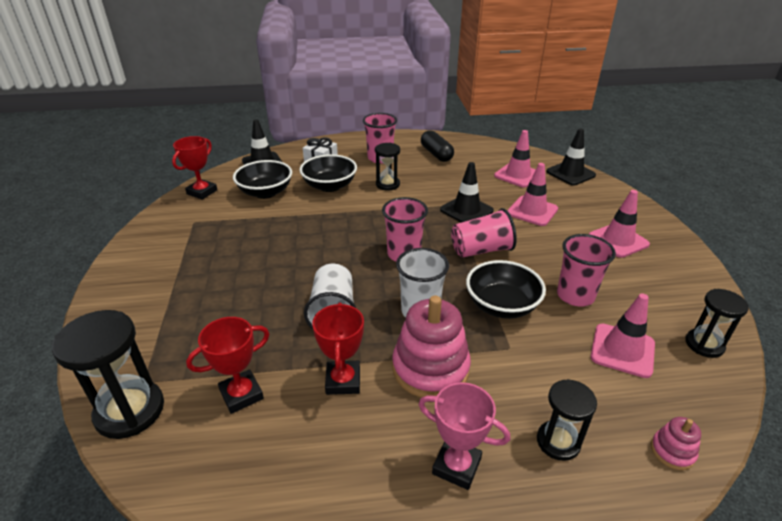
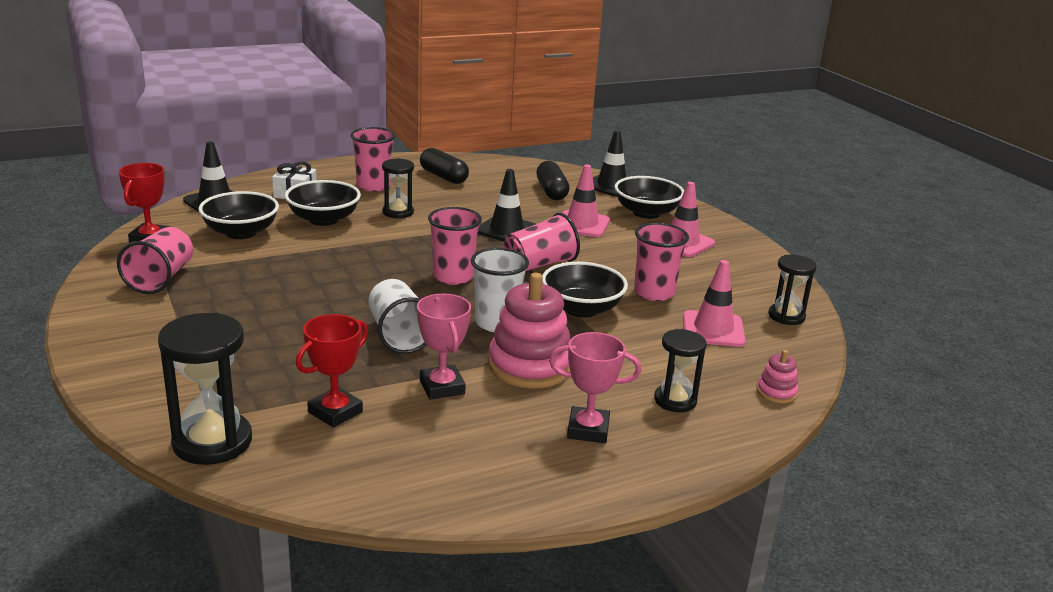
camera: 20 degrees left, 10 degrees down
red trophy [312,302,364,395] -> pink trophy [417,293,471,400]
pink traffic cone [494,130,536,187] -> black capsule [536,161,570,200]
none -> pink cup [117,227,193,294]
none -> black bowl [614,176,684,219]

